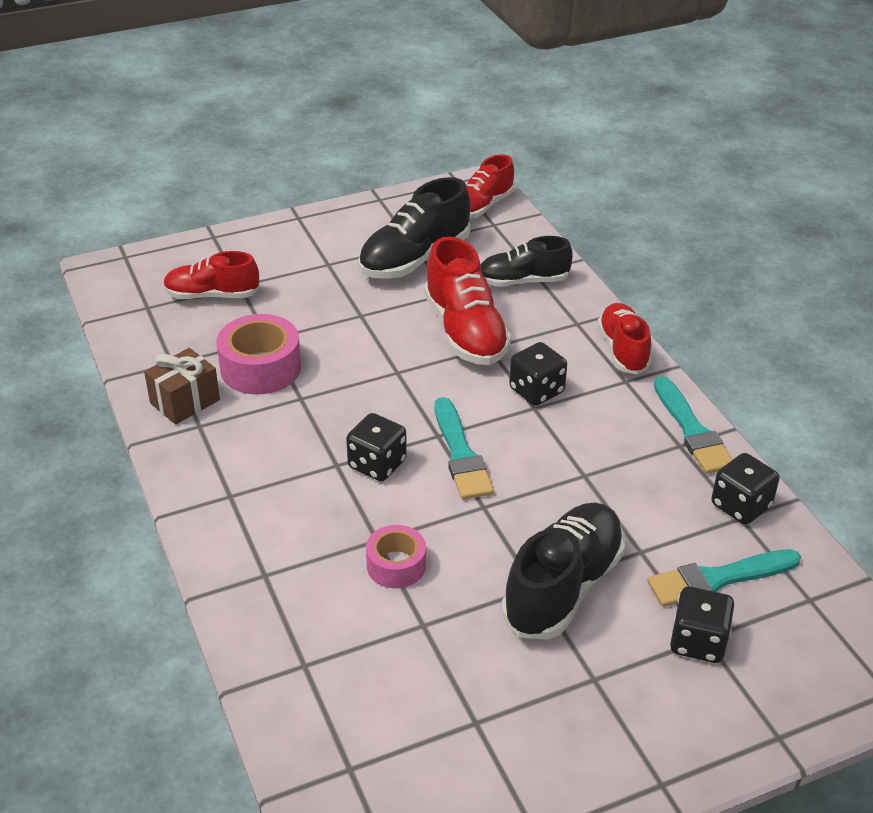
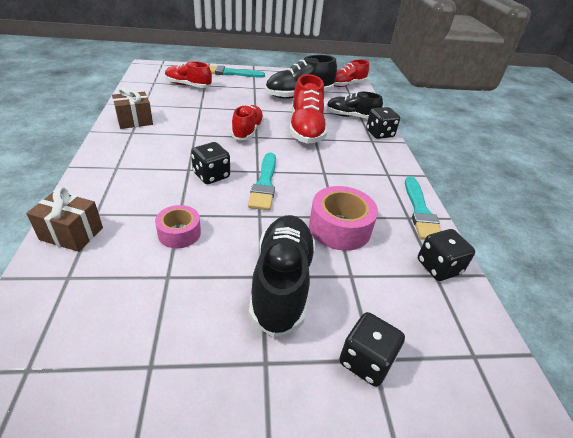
camera: 15 degrees right, 0 degrees up
pink tape [216,314,301,395] -> pink tape moved to [309,186,378,251]
black shoe [501,503,625,640] -> black shoe turned 45 degrees counterclockwise [249,215,316,337]
black dice [509,342,567,406] -> black dice moved to [366,107,400,139]
red shoe [598,303,651,374] -> red shoe moved to [231,105,264,140]
turquoise brush [647,549,801,607] -> turquoise brush moved to [209,65,265,78]
none -> brown gift [26,187,103,252]

